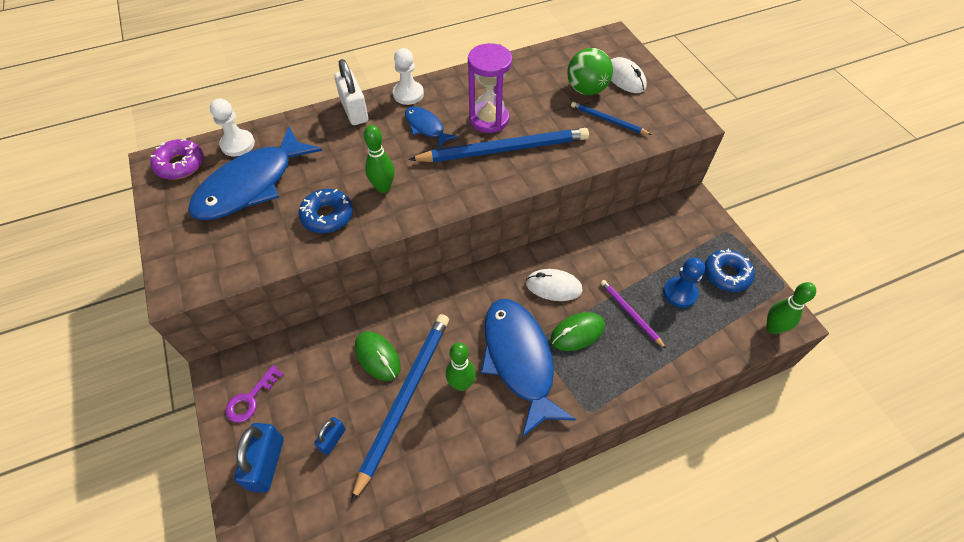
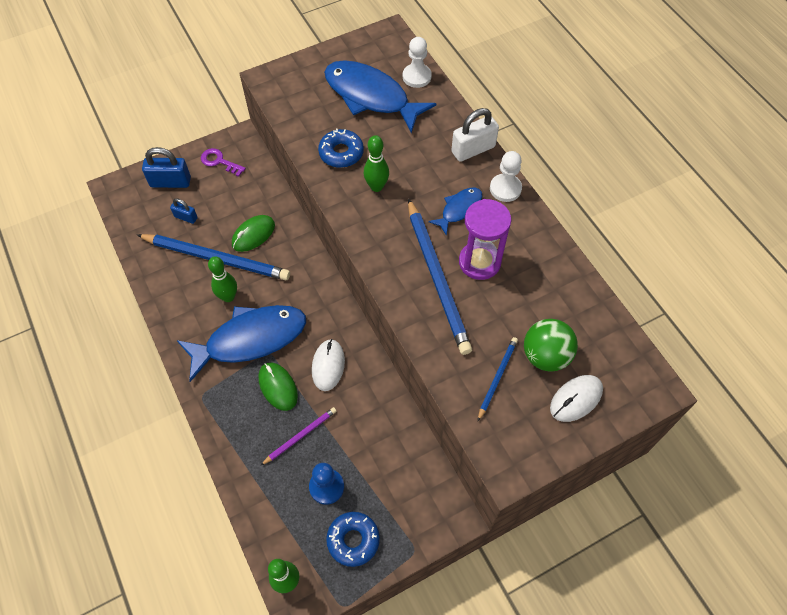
camera: 85 degrees right, 5 degrees up
purple donut [150,139,204,179] -> none

